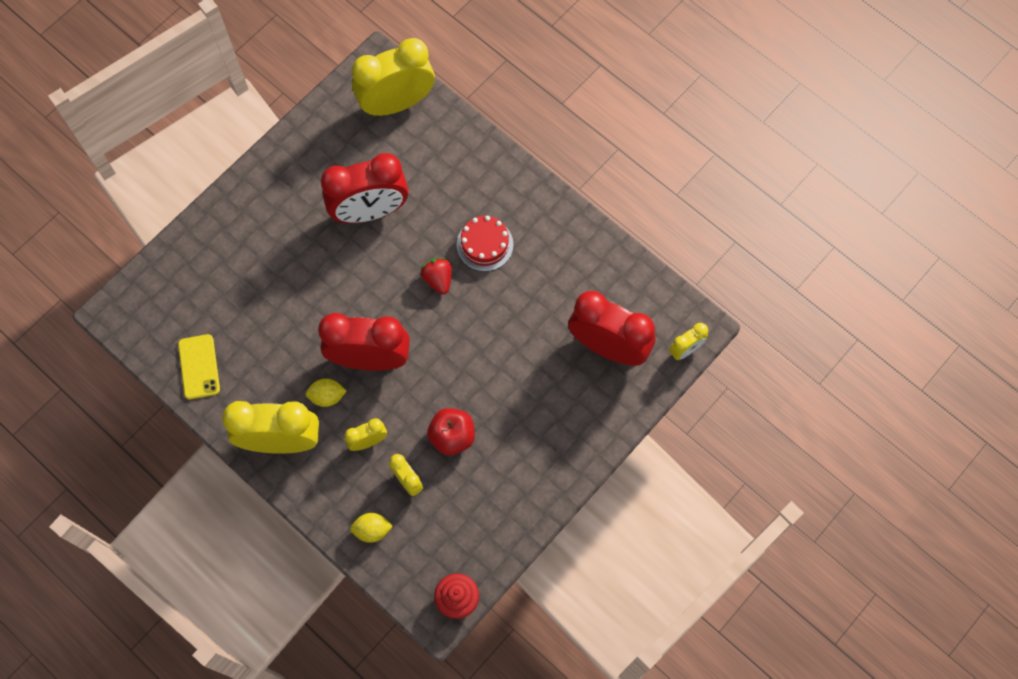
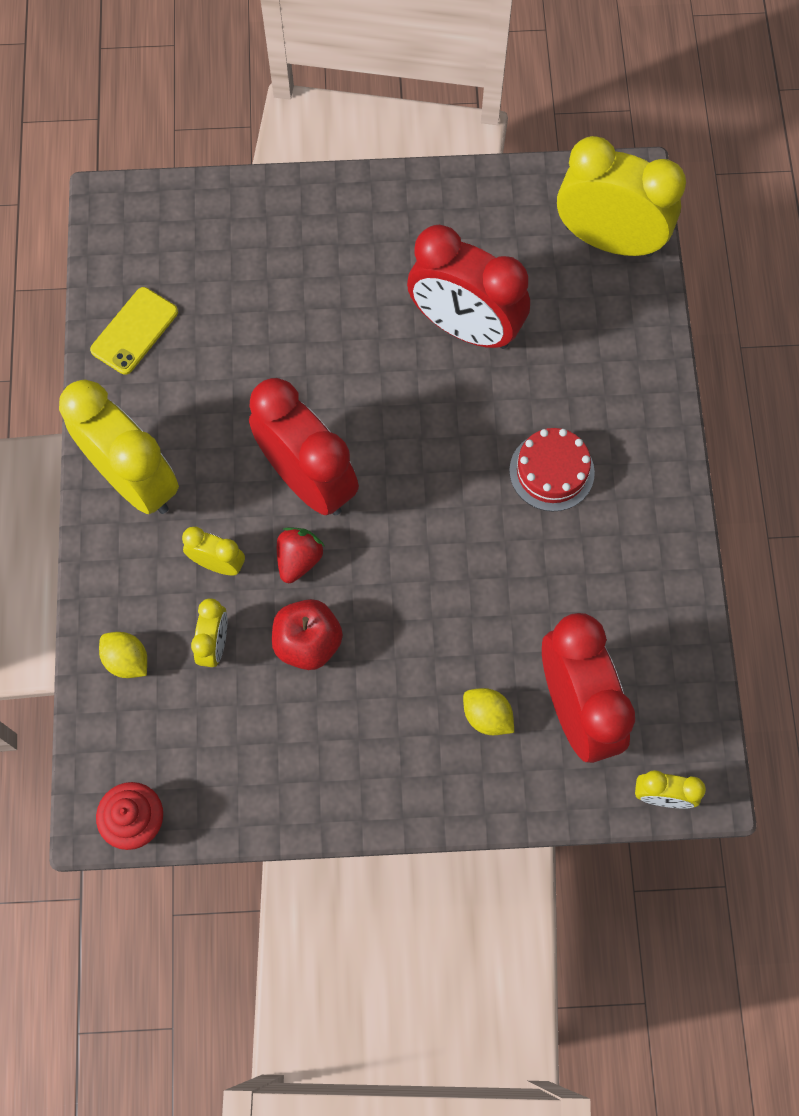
camera: 45 degrees right, 0 degrees up
yellow lemon [306,378,347,407] -> yellow lemon moved to [463,688,514,735]
red strawberry [421,258,452,294] -> red strawberry moved to [277,528,324,583]

